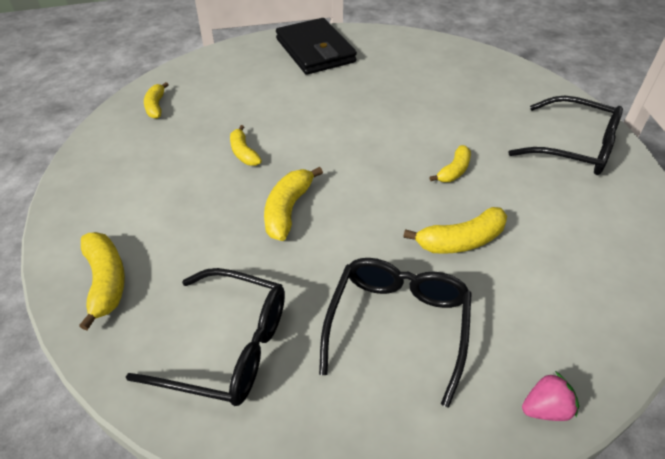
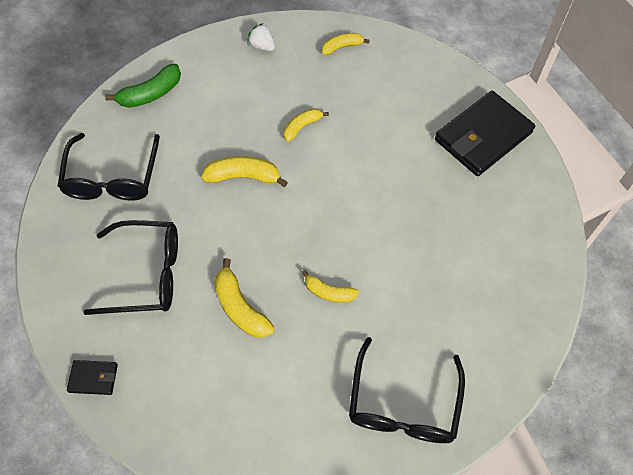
camera: 75 degrees right, 15 degrees up
yellow banana [79,232,125,330] -> green banana [105,64,181,108]
pink strawberry [522,371,579,421] -> black wallet [67,360,118,395]
none -> white strawberry [247,23,275,51]

